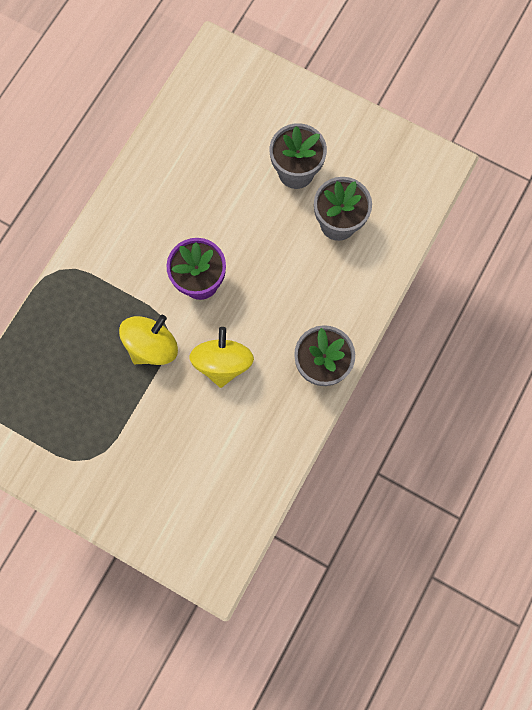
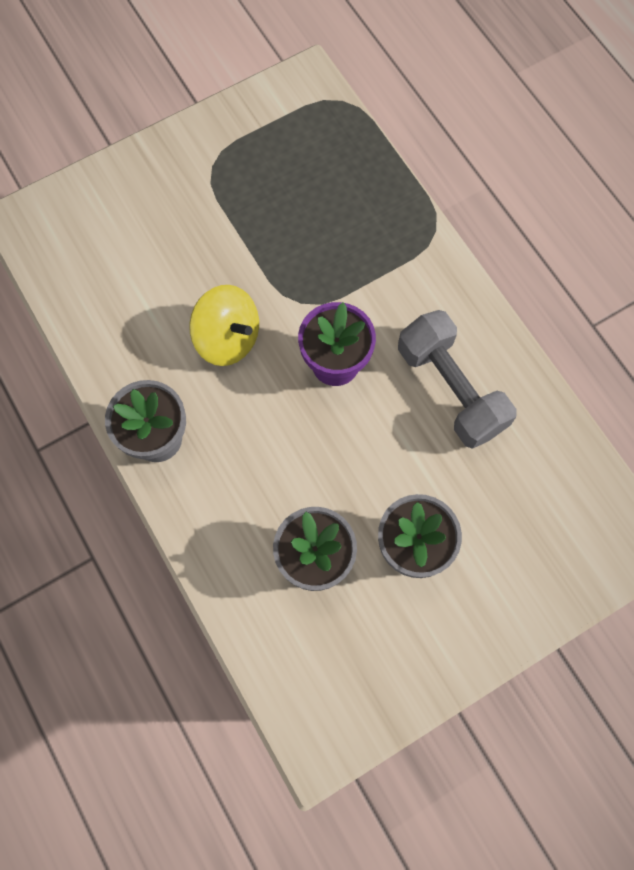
camera: 120 degrees right, 5 degrees down
yellow spinning top [119,315,178,365] -> none
none -> grey dumbbell [398,310,517,449]

